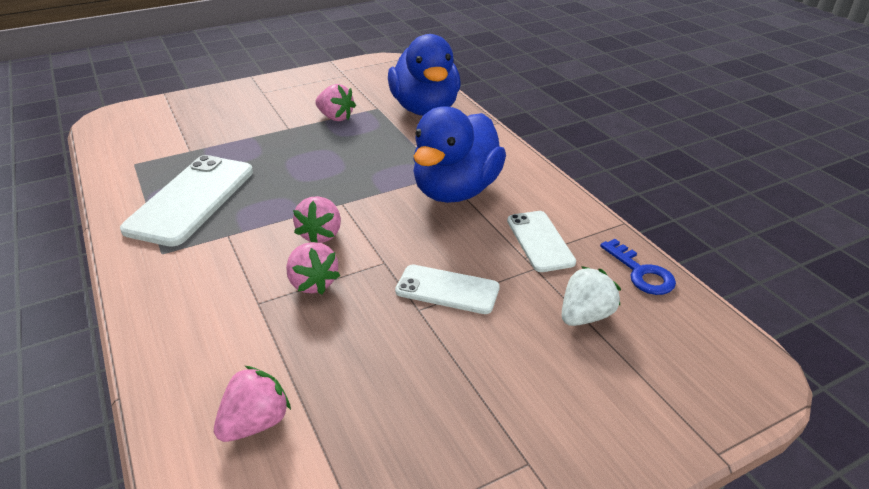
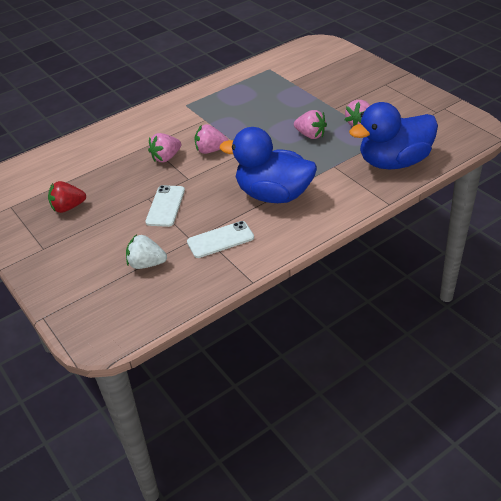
camera: 85 degrees right, 5 degrees up
white phone [120,155,253,247] -> none
pink strawberry [214,366,291,442] -> pink strawberry moved to [294,110,327,139]
white strawberry [562,266,621,326] -> white strawberry turned 150 degrees clockwise [126,234,167,269]
blue key [600,239,676,295] -> none
none -> red strawberry [48,181,86,213]

